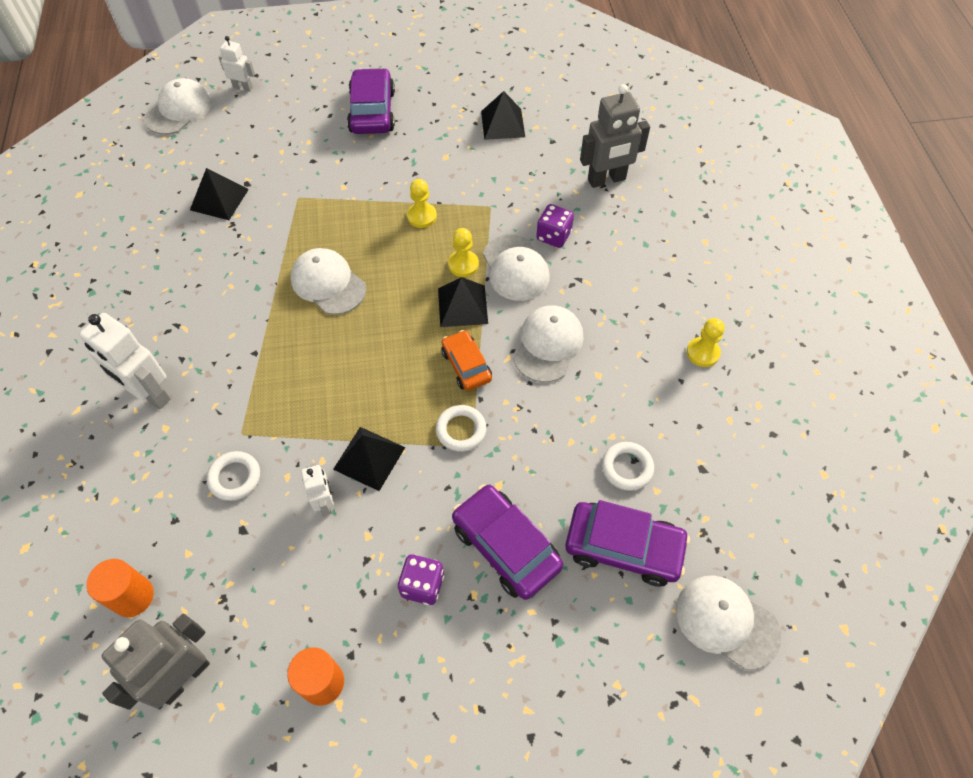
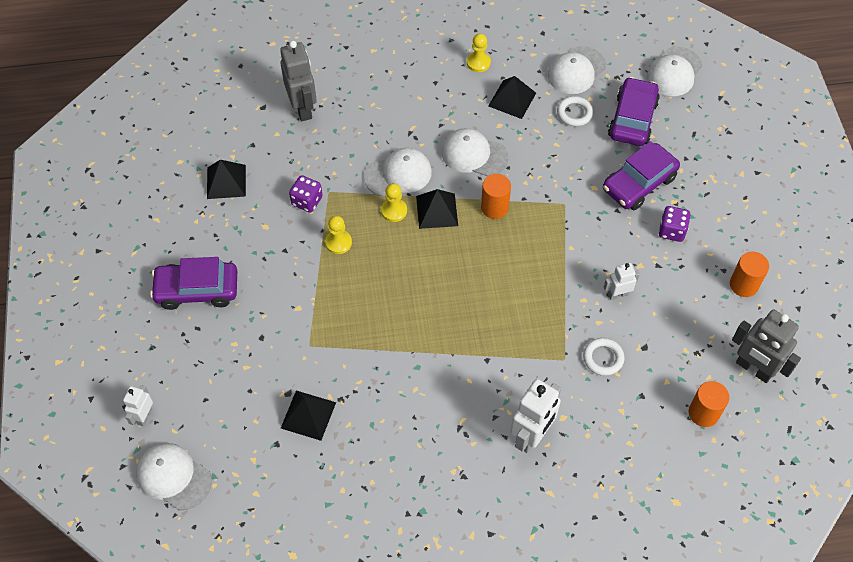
camera: 90 degrees left, 0 degrees up
white cap [291,248,366,315] -> white cap moved to [547,46,606,94]
black pyramid [333,427,405,491] -> black pyramid moved to [488,76,536,119]
white ring [436,405,487,452] -> none
orange car [441,330,492,391] -> orange cylinder [481,174,511,219]
purple dice [536,204,574,248] -> purple dice moved to [289,175,323,213]

